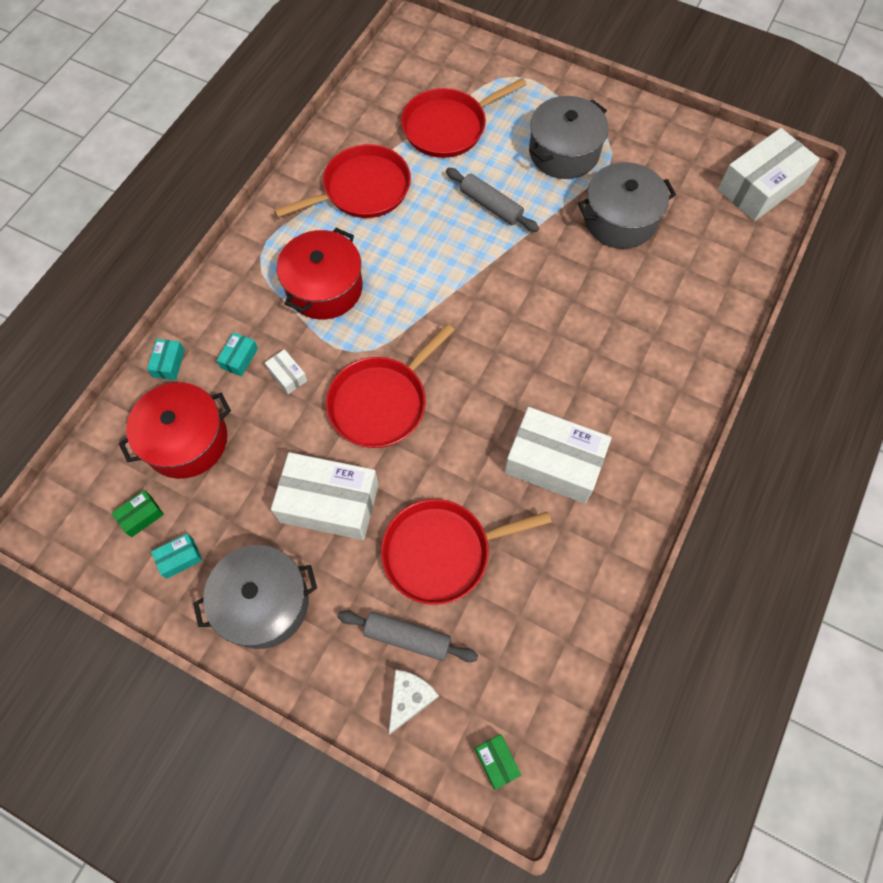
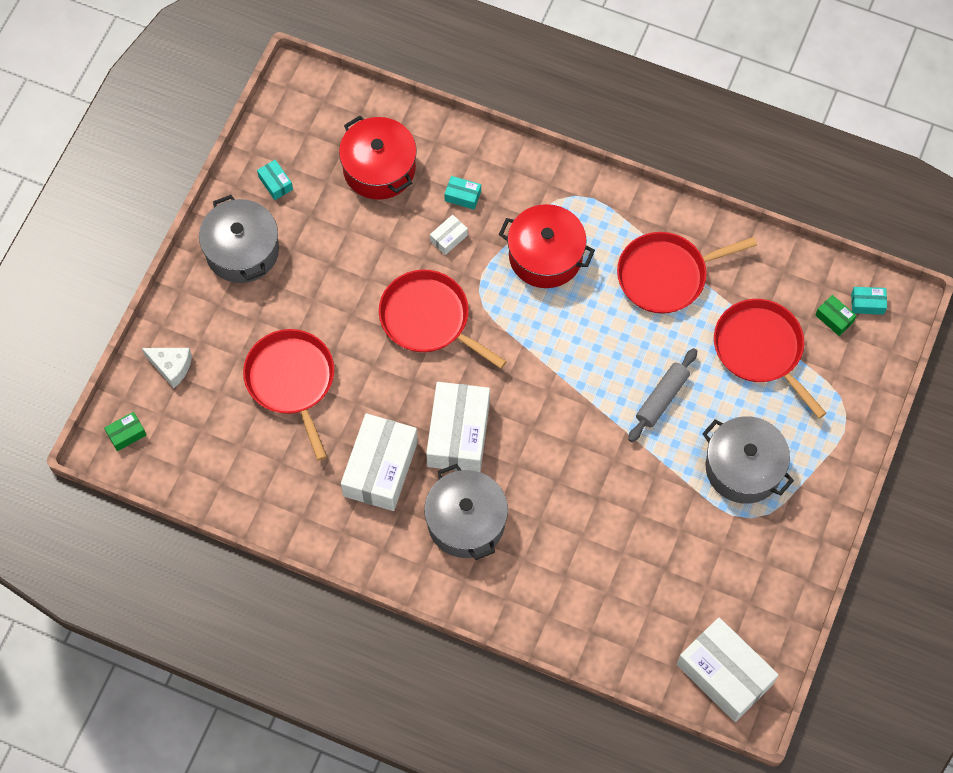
camera: 85 degrees right, 0 degrees up
green box [112,490,164,537] -> green box moved to [815,295,856,336]
turquoise box [147,339,185,380] -> turquoise box moved to [851,287,887,315]
white box [271,452,379,540] -> white box moved to [426,382,490,472]
red pan [274,144,411,218] -> red pan turned 105 degrees clockwise [617,232,757,314]
grey rolling pin [337,610,478,662] -> none
grey pot [578,162,676,249] -> grey pot moved to [424,464,508,560]

